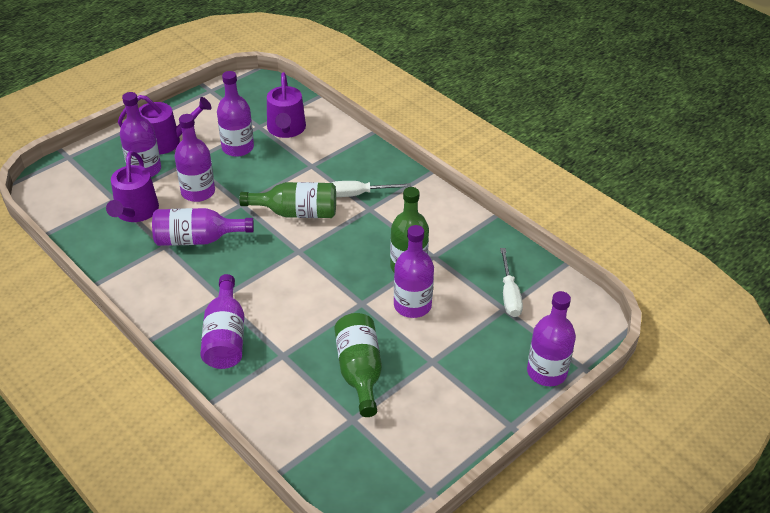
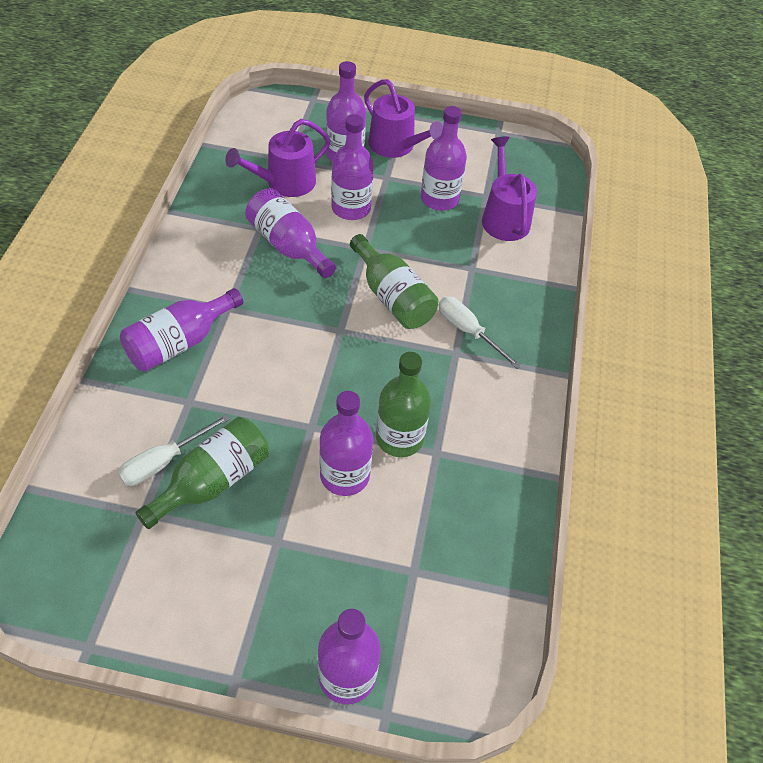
camera: 50 degrees right, 10 degrees up
purple watering can [267,72,306,138] -> purple watering can turned 120 degrees clockwise [482,137,537,241]
white screwdriver [500,248,523,317] -> white screwdriver moved to [118,414,230,486]

